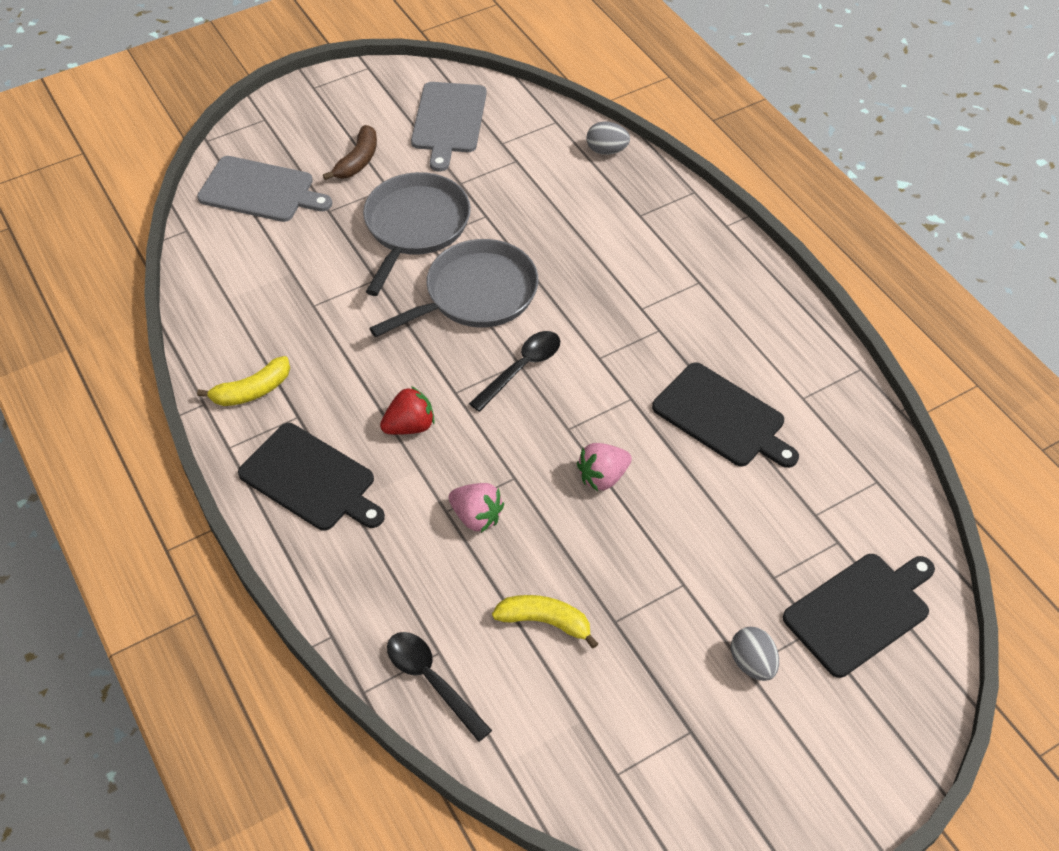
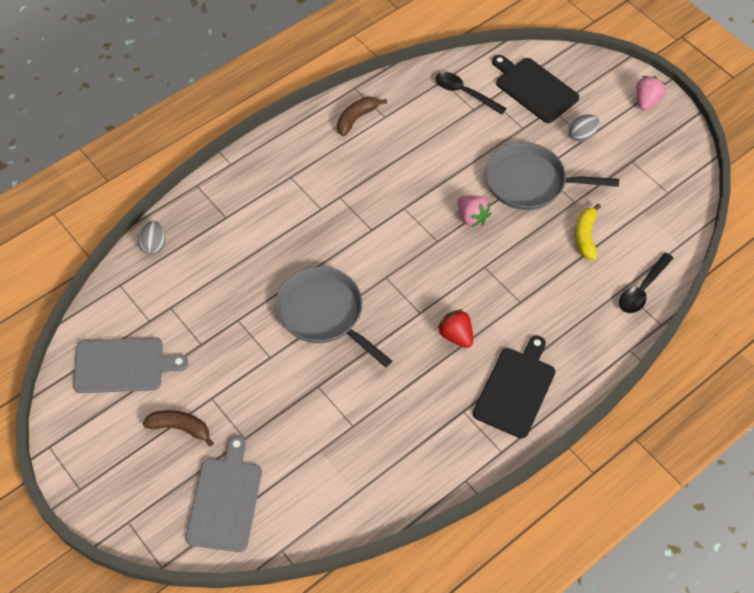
camera: 100 degrees left, 5 degrees up
yellow banana [197,356,290,406] -> none
grey pan [363,172,471,296] -> grey pan moved to [485,142,619,210]
pink strawberry [449,483,504,532] -> pink strawberry moved to [636,76,666,110]
black spoon [469,331,560,412] -> black spoon moved to [435,72,507,114]
black cutting board [652,362,799,468] -> none
none -> brown banana [337,97,387,136]

